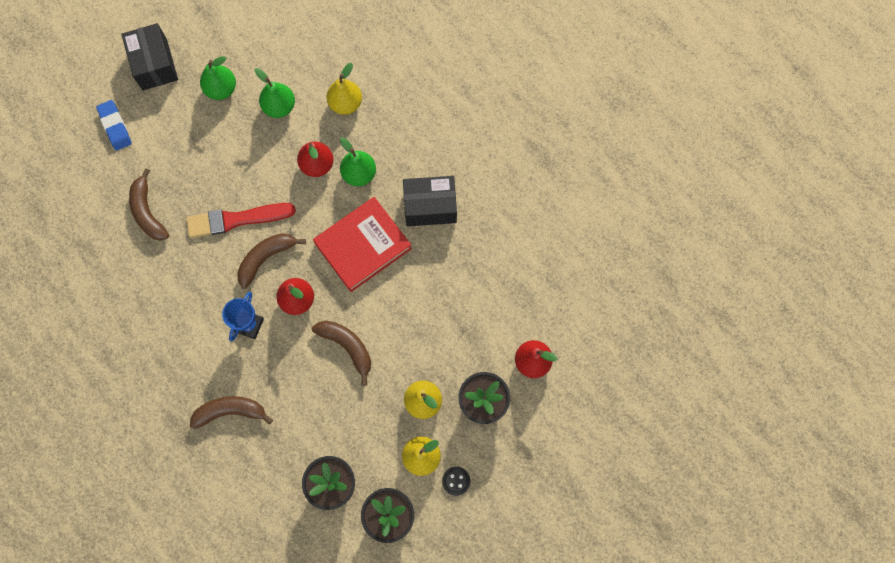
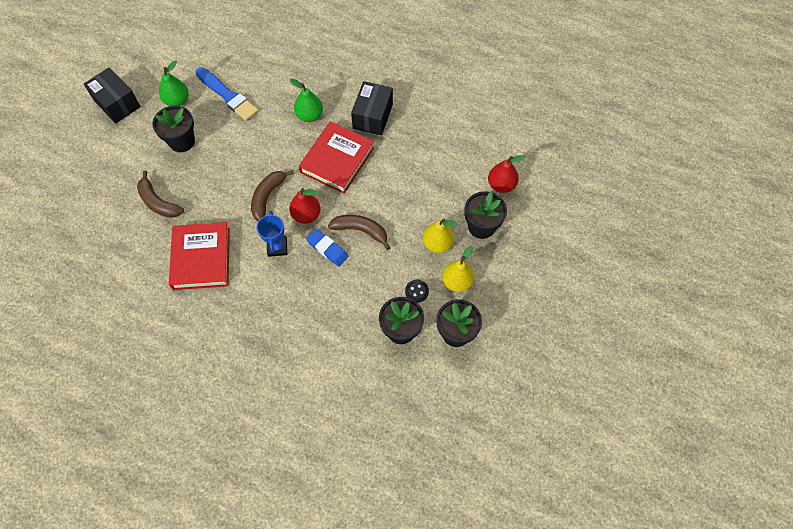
camera: 25 degrees left, 10 degrees down
blue eraser [96,100,132,151] -> blue eraser moved to [306,229,349,266]
red brush [186,203,296,238] -> none
brown banana [190,396,273,429] -> none
green pear [255,68,295,118] -> blue brush [195,67,258,121]
red pear [297,142,333,177] -> none
yellow pear [326,63,362,115] -> none
black box [403,176,457,226] -> black box turned 45 degrees counterclockwise [351,81,393,135]
black button [442,467,470,496] -> black button moved to [405,280,429,303]
none -> black flower pot [152,105,195,152]
none -> red book [169,222,230,290]

